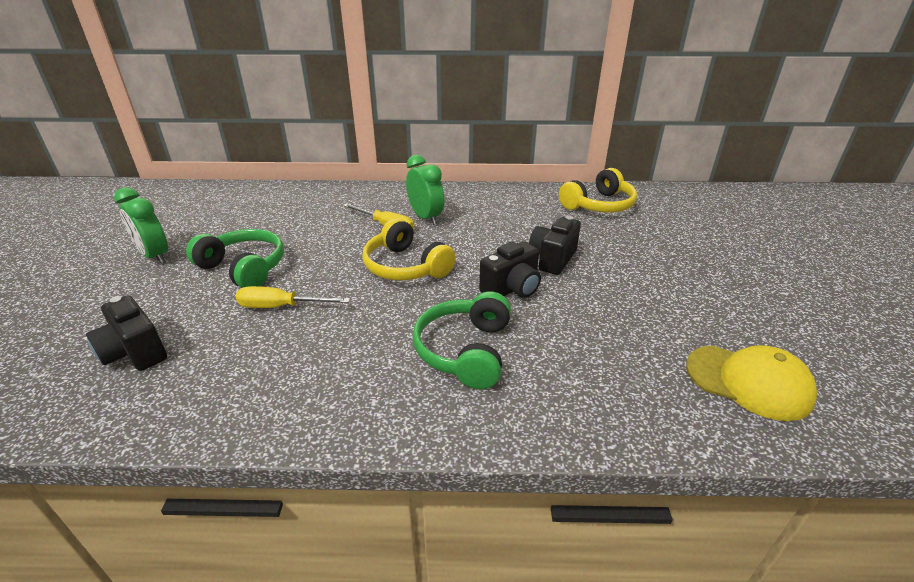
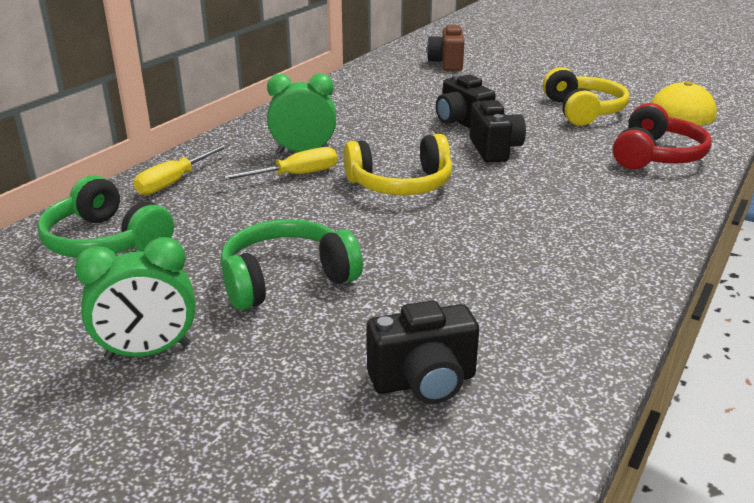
camera: 60 degrees left, 5 degrees down
yellow screwdriver [236,286,350,308] -> yellow screwdriver moved to [134,144,230,195]
green headphones [412,291,511,389] -> green headphones moved to [37,175,174,258]
yellow headphones [559,168,637,213] -> yellow headphones moved to [543,67,629,126]
none -> brown camera [427,24,465,71]
none -> red headphones [613,103,712,169]

